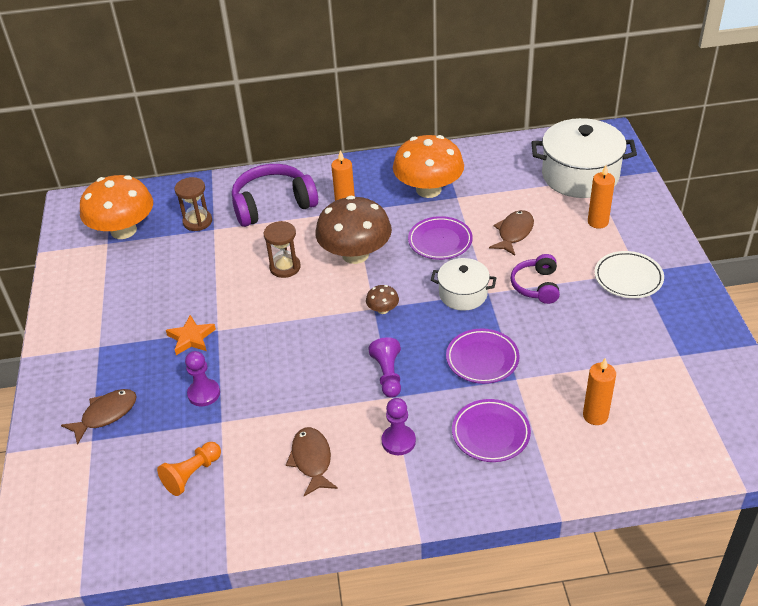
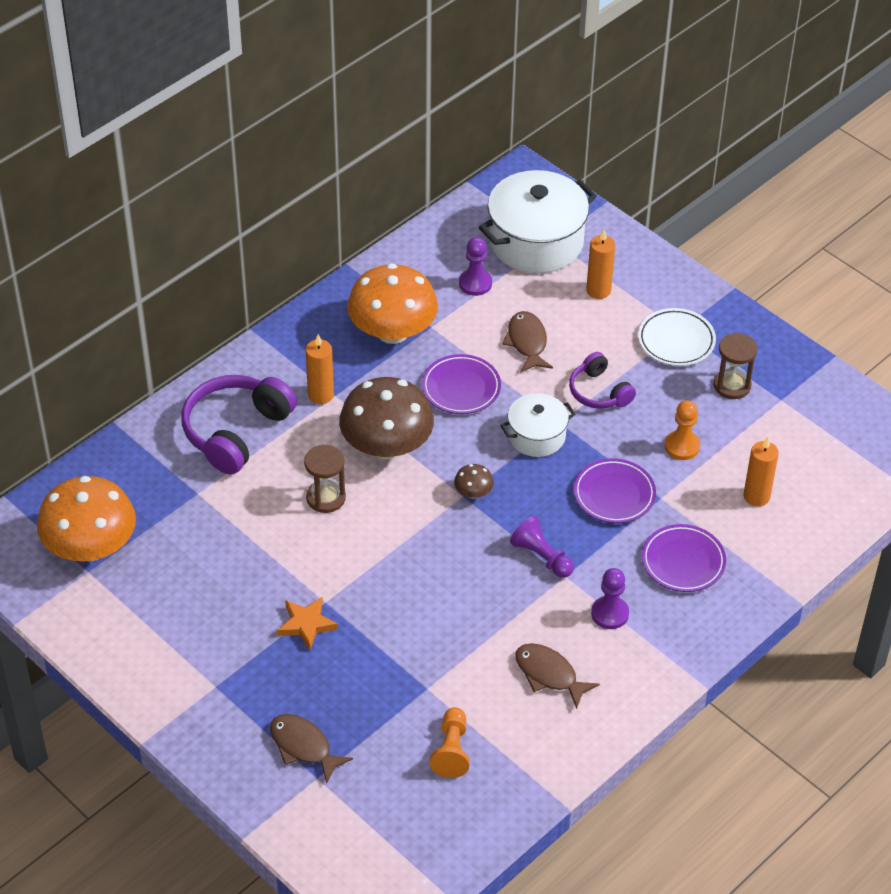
camera: 40 degrees left, 5 degrees up
brown fish [61,389,137,445] -> brown fish turned 60 degrees counterclockwise [270,714,353,783]
brown hourglass [174,177,212,231] -> brown hourglass moved to [713,333,757,399]
purple pawn [185,351,220,406] -> purple pawn moved to [459,237,492,296]
none -> orange pawn [665,400,700,460]

